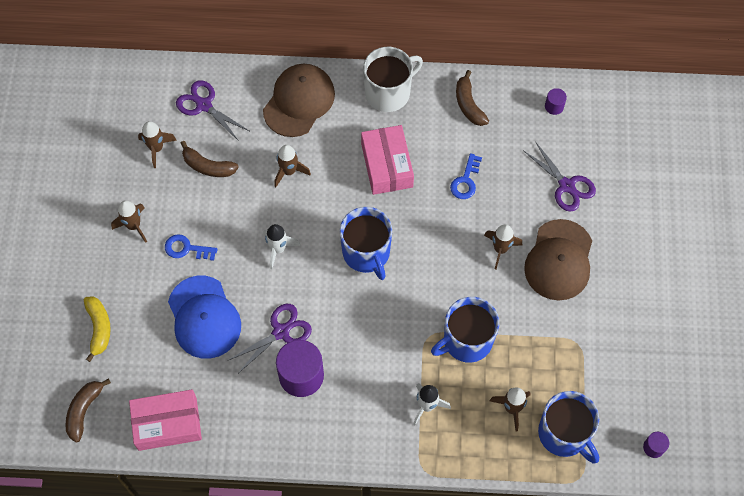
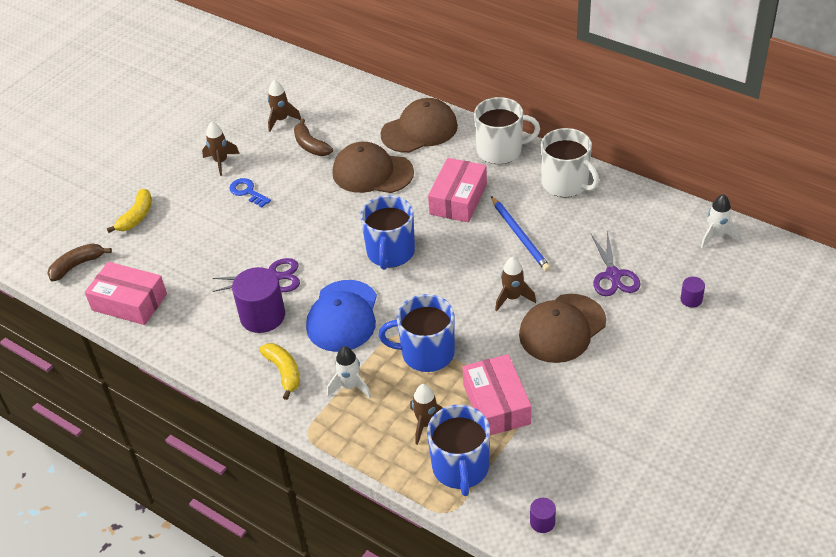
camera: 35 degrees right, 20 degrees down
blue cap [168,276,241,359] -> blue cap moved to [306,280,377,352]
purple scissors [176,80,249,141] -> none
white rocket [263,224,301,269] -> white rocket moved to [701,194,740,248]
brown rocket [274,145,311,187] -> brown cap [333,142,414,193]
blue key [450,153,482,199] -> blue pencil [491,196,551,272]
brown banana [456,70,489,126] -> white mug [541,128,599,197]
purple cylinder [545,88,567,115] -> purple cylinder moved to [680,277,705,308]
none -> yellow banana [259,343,300,400]
none -> pink box [462,354,532,435]

